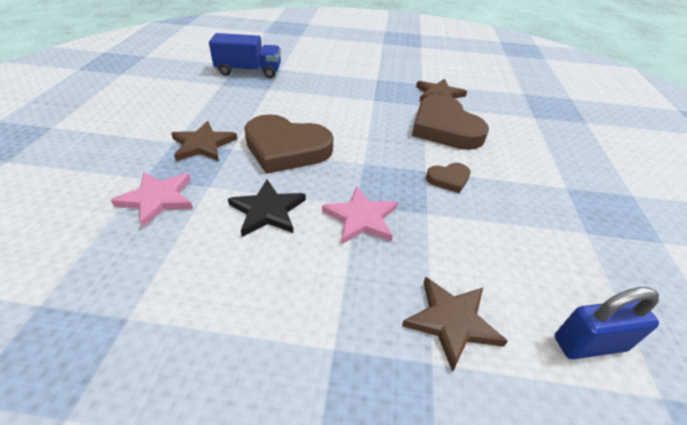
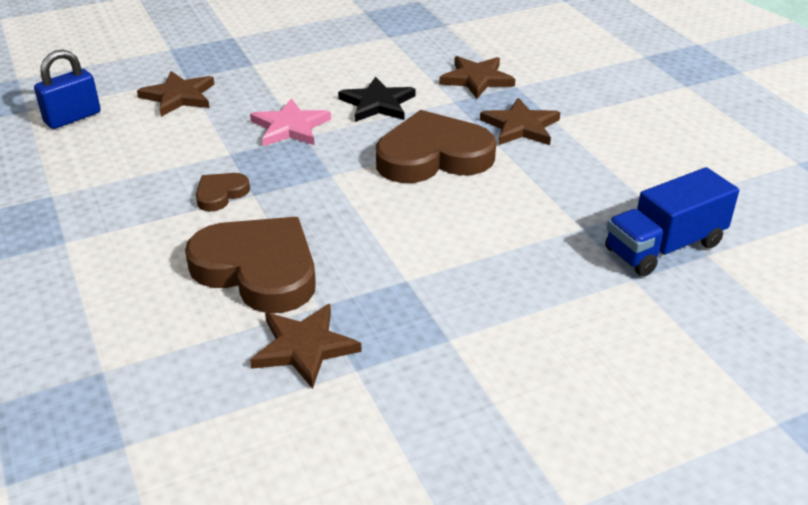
camera: 150 degrees right, 5 degrees down
pink star [111,172,193,228] -> brown star [439,56,515,99]

